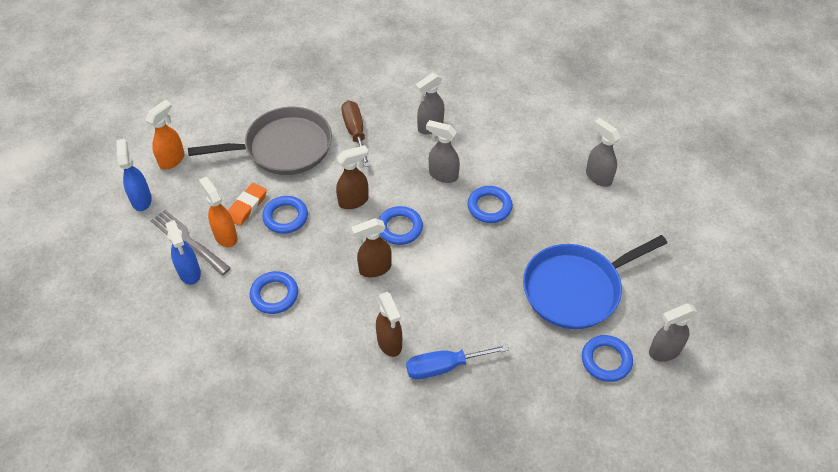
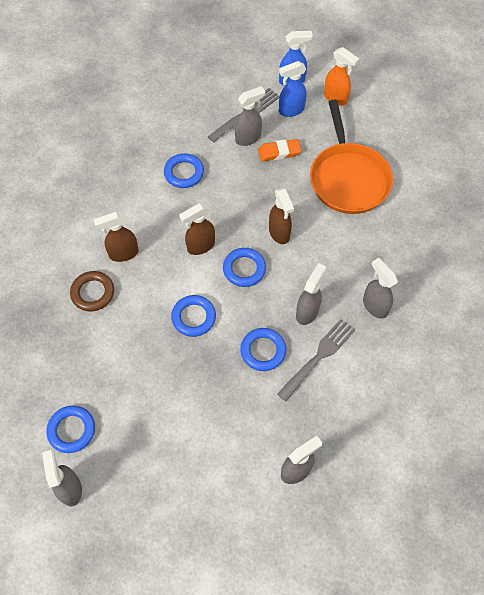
camera: 95 degrees right, 10 degrees up
blue spray bottle [166,220,201,285] -> blue spray bottle moved to [279,61,307,117]
grey pan [188,107,332,175] -> orange pan [310,99,393,214]
orange spray bottle [199,177,238,247] -> grey spray bottle [235,86,265,146]
orange eraser [228,183,267,226] -> orange eraser turned 45 degrees counterclockwise [258,139,301,161]
blue ring [262,196,308,234] -> blue ring moved to [171,295,216,337]
brown screwdriver [342,101,370,167] -> none
brown spray bottle [351,218,392,277] -> brown spray bottle turned 105 degrees counterclockwise [179,203,215,255]
blue screwdriver [406,344,509,379] -> brown ring [70,271,114,312]
blue pan [523,235,667,329] -> none
none -> grey fork [277,319,355,401]

